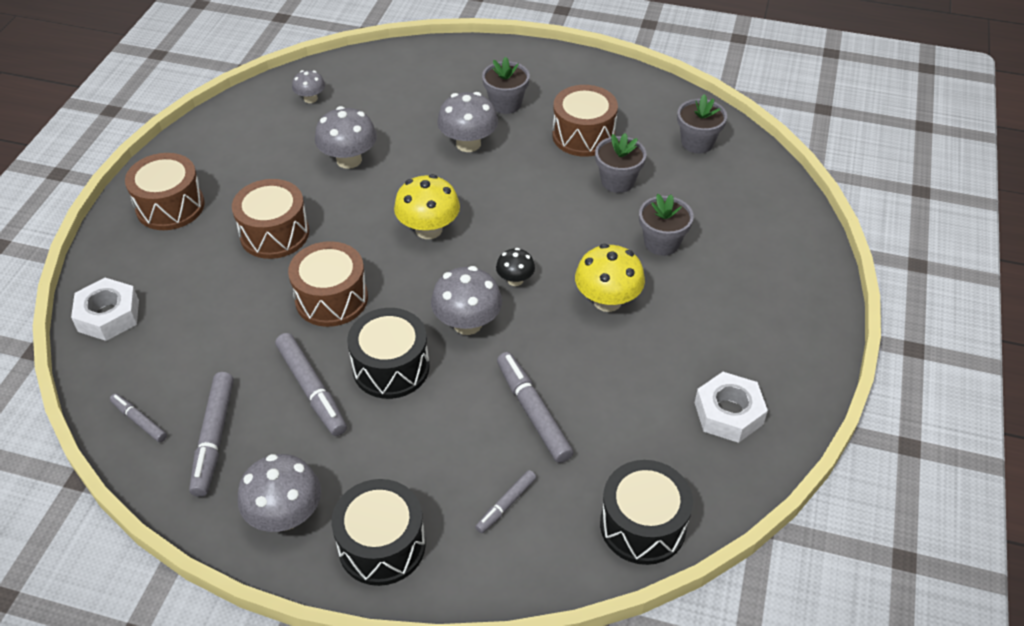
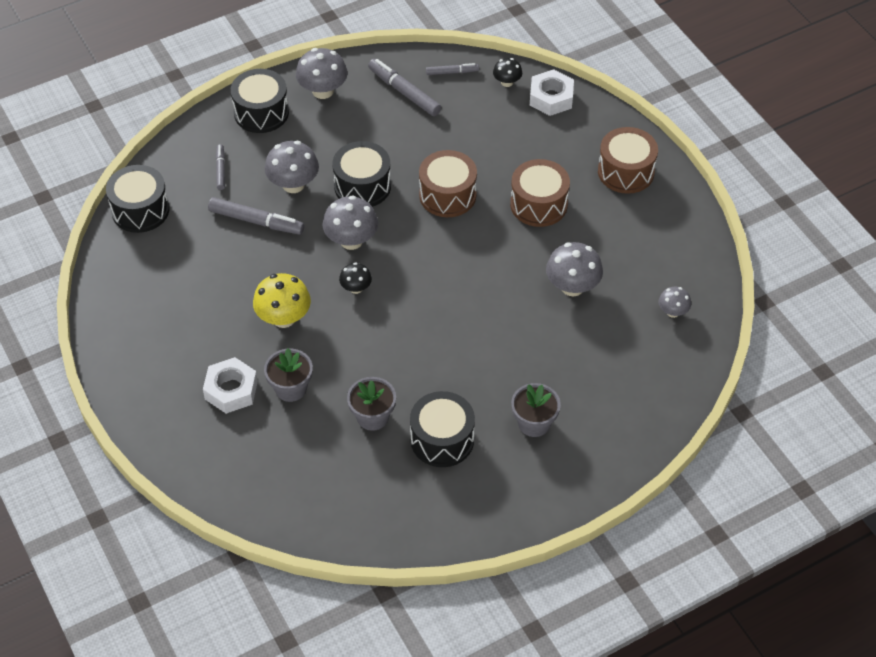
camera: 135 degrees right, 5 degrees up
grey marker [275,333,347,436] -> none
yellow mushroom [394,174,460,239] -> none
grey mushroom [437,92,498,152] -> grey mushroom moved to [265,141,319,193]
brown drum [552,85,618,157] -> black drum [410,391,475,467]
grey flower pot [677,94,727,153] -> none
white nut [695,372,768,443] -> white nut moved to [203,357,258,414]
none -> black mushroom [493,58,522,87]

